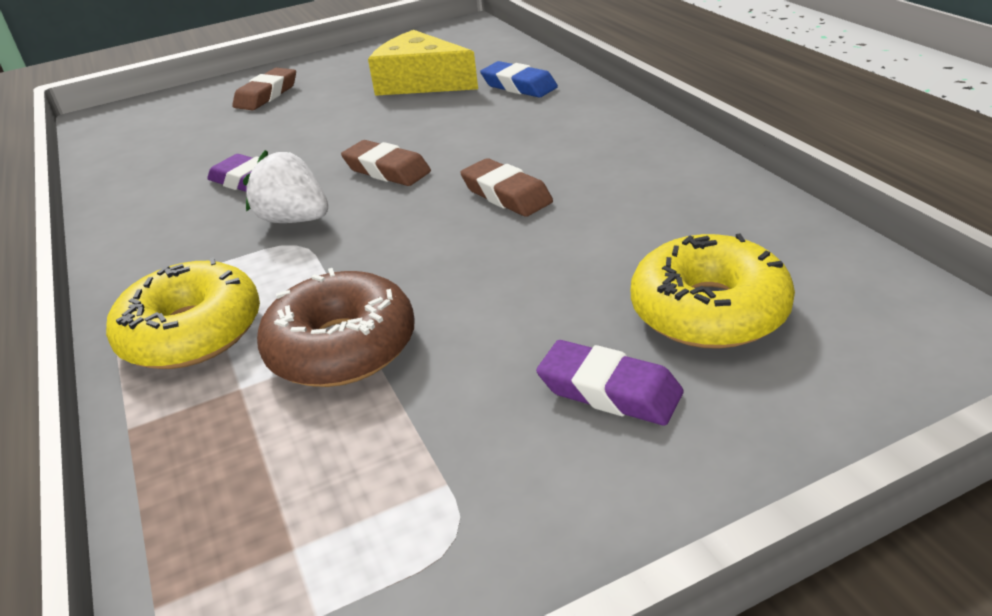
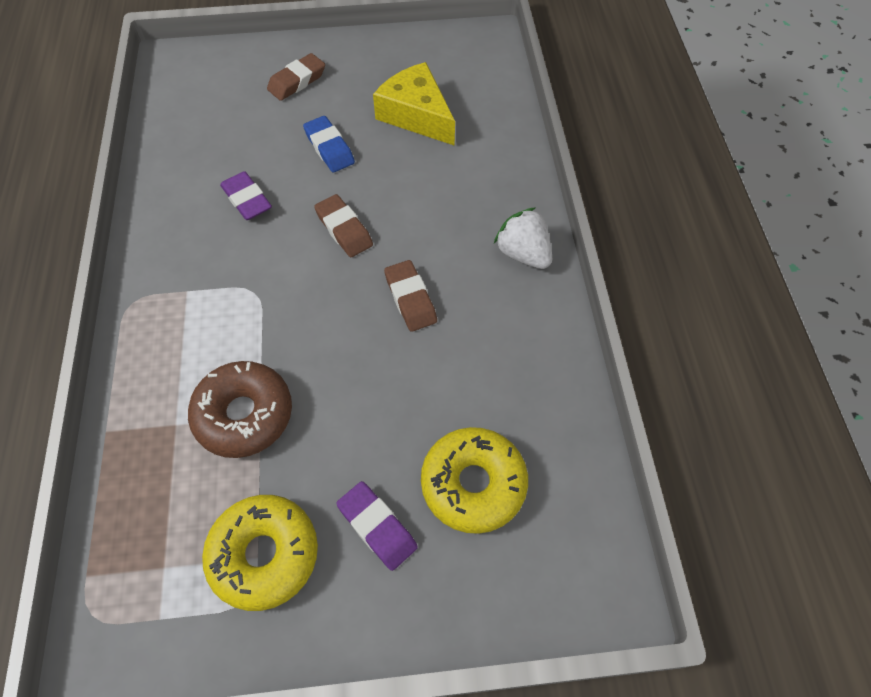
camera: 15 degrees right, 25 degrees up
yellow donut [106,257,260,369] -> yellow donut moved to [202,495,318,611]
white strawberry [243,150,328,223] -> white strawberry moved to [494,207,552,269]
blue eraser [480,61,558,97] -> blue eraser moved to [303,116,355,172]

